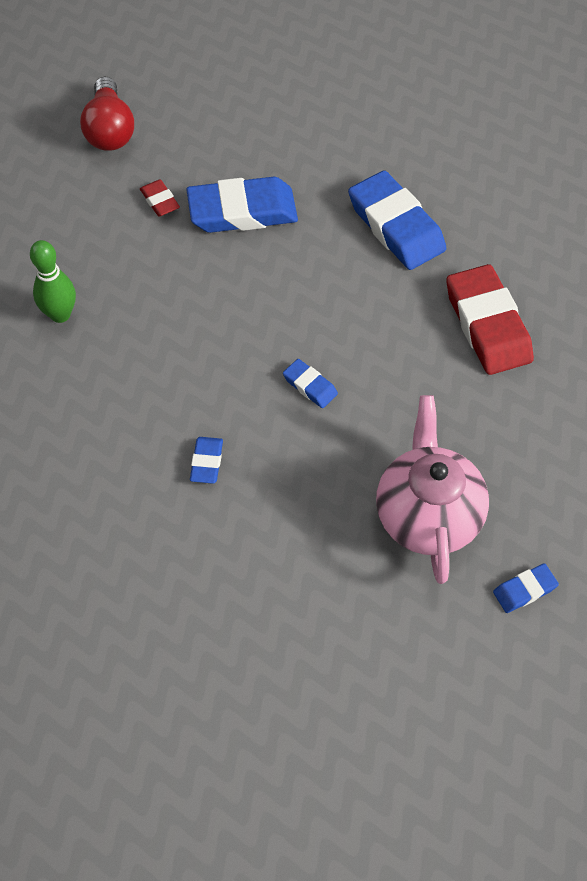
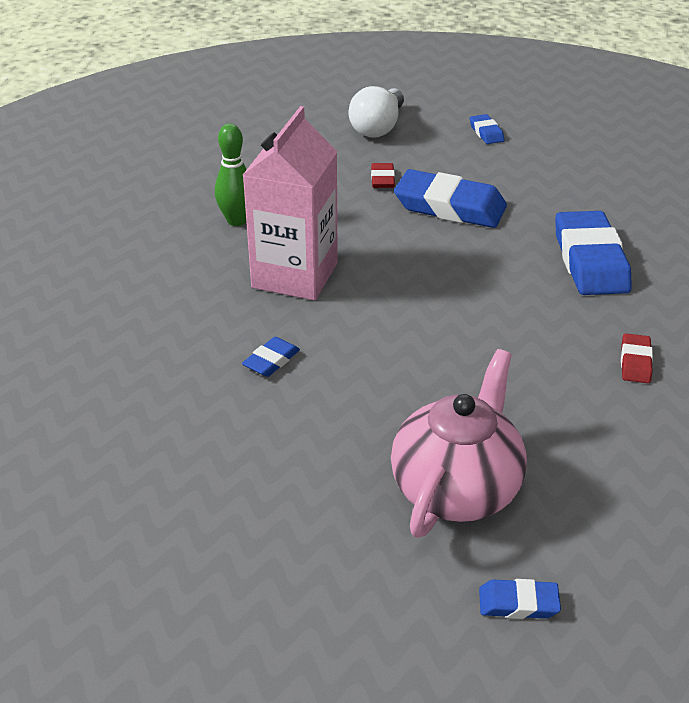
camera: 30 degrees right, 20 degrees down
red light bulb [80,77,134,151] -> white light bulb [349,86,404,138]
blue eraser [283,359,338,408] -> blue eraser moved to [470,114,504,144]
red eraser [446,264,534,375] -> red eraser [621,333,653,383], size x0.47
none -> pink carton [243,106,338,300]

